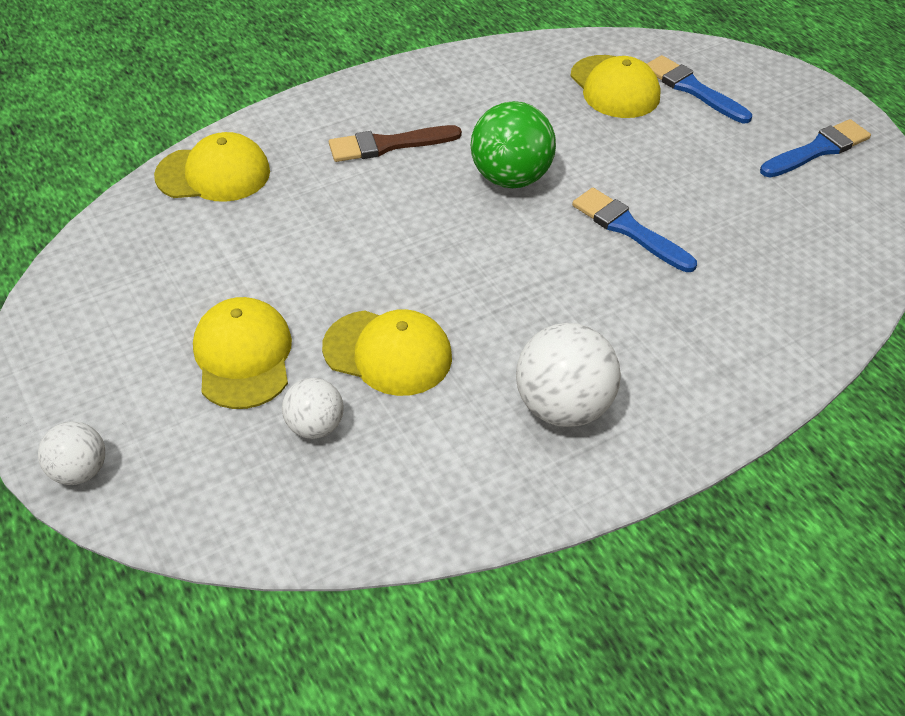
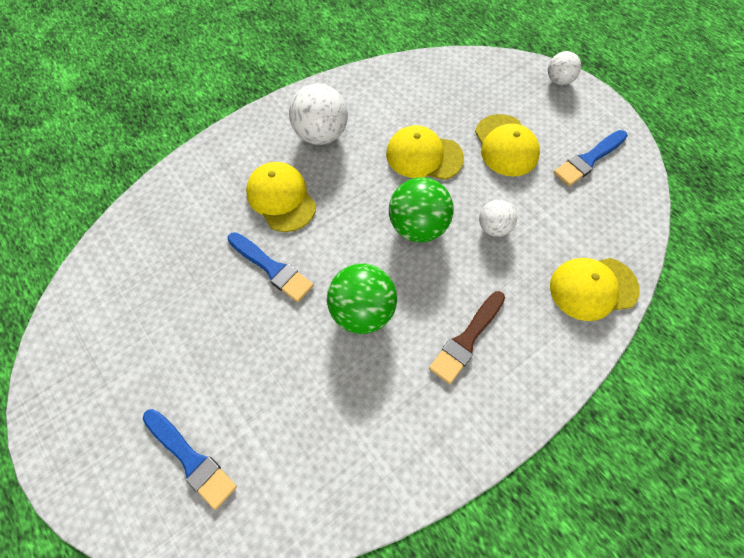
camera: 175 degrees right, 15 degrees up
white ball [282,378,344,439] -> white ball moved to [479,200,517,237]
brown brush [329,125,462,162] -> brown brush turned 150 degrees clockwise [429,291,505,384]
yellow cap [570,55,661,118] -> yellow cap moved to [246,162,316,232]
blue brush [760,119,871,177] -> blue brush moved to [553,130,628,186]
none -> green ball [389,177,453,243]

